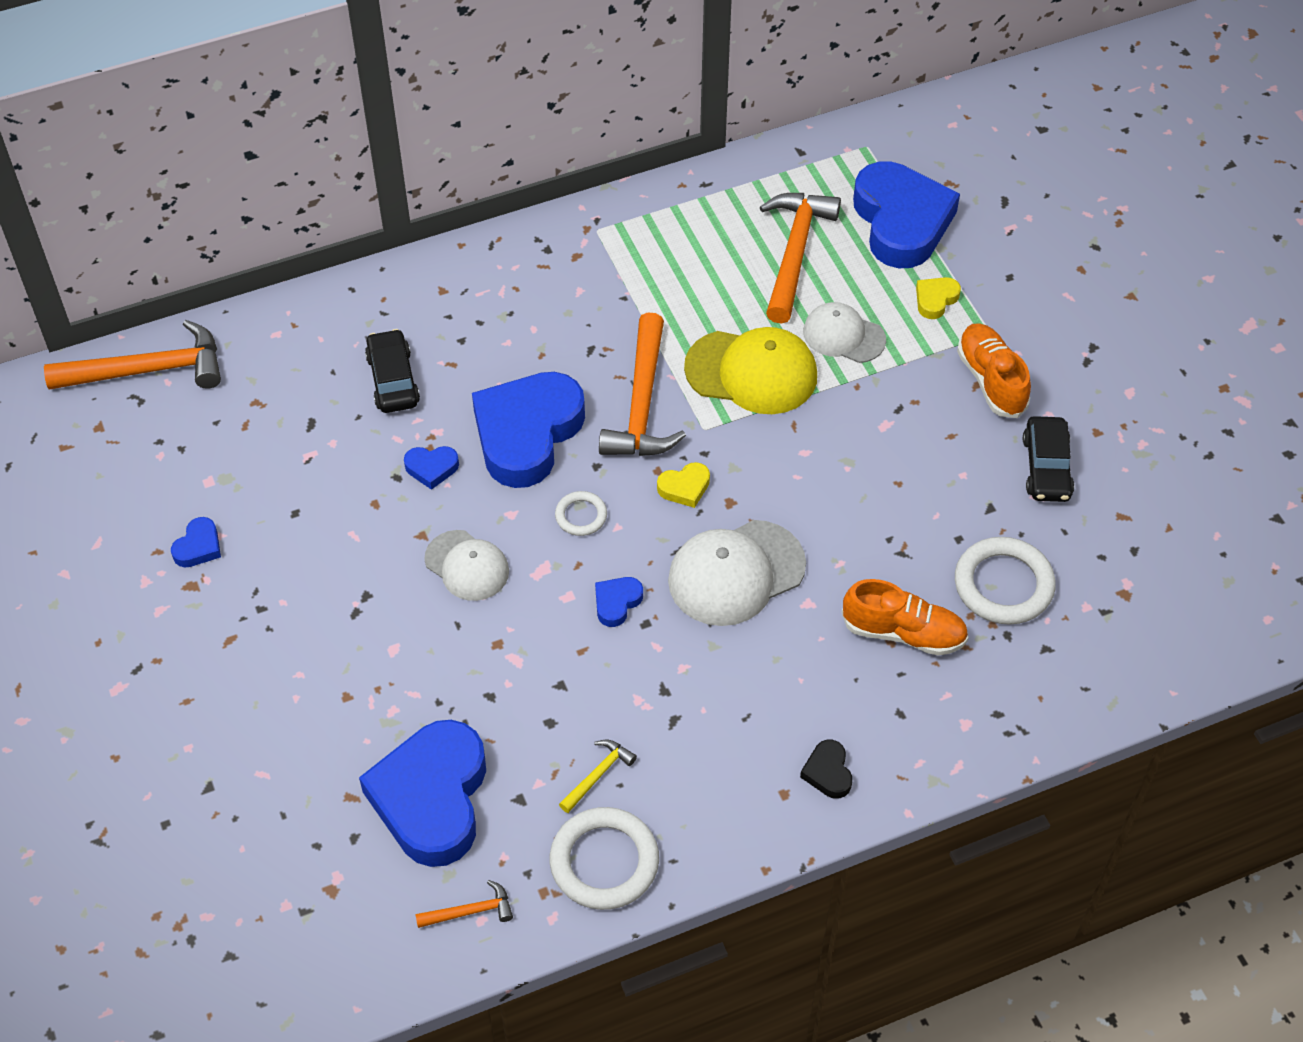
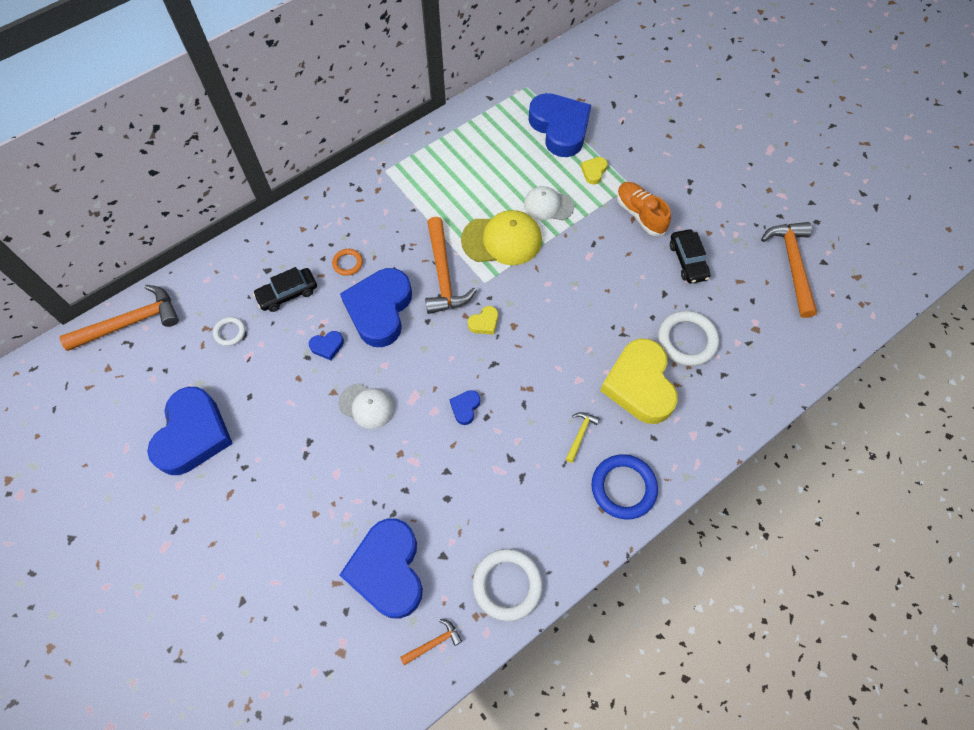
camera: 15 degrees left, 10 degrees up
blue heart [171,517,221,567] -> blue heart [147,387,233,475], size x2.43
black car [365,329,420,413] -> black car turned 90 degrees counterclockwise [253,267,317,312]
white ring [555,491,607,536] -> white ring moved to [213,317,245,346]
yellow hammer [559,740,637,813] -> yellow hammer moved to [566,412,600,463]
white cap [668,520,806,626] -> none
orange hammer [760,193,841,324] -> orange hammer moved to [761,222,817,318]
black heart [800,740,852,799] -> blue ring [591,454,658,520]
orange shoe [842,579,968,656] -> yellow heart [600,339,678,424]
none -> orange ring [332,249,363,276]

